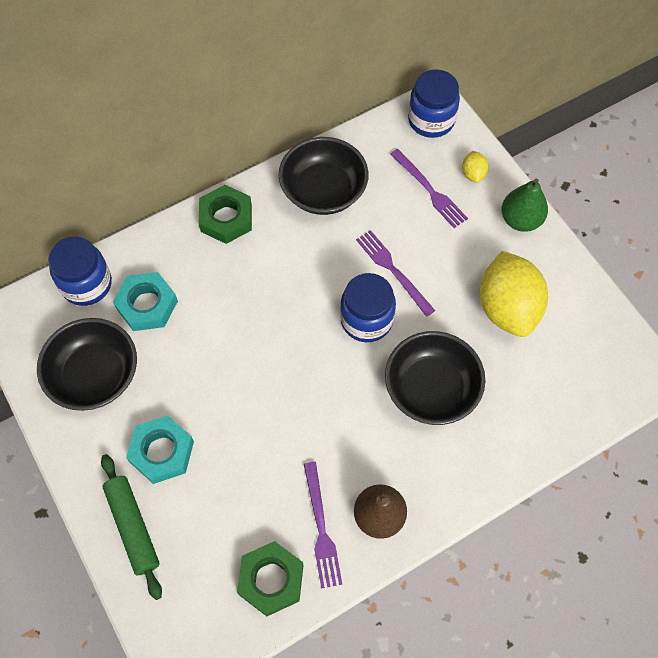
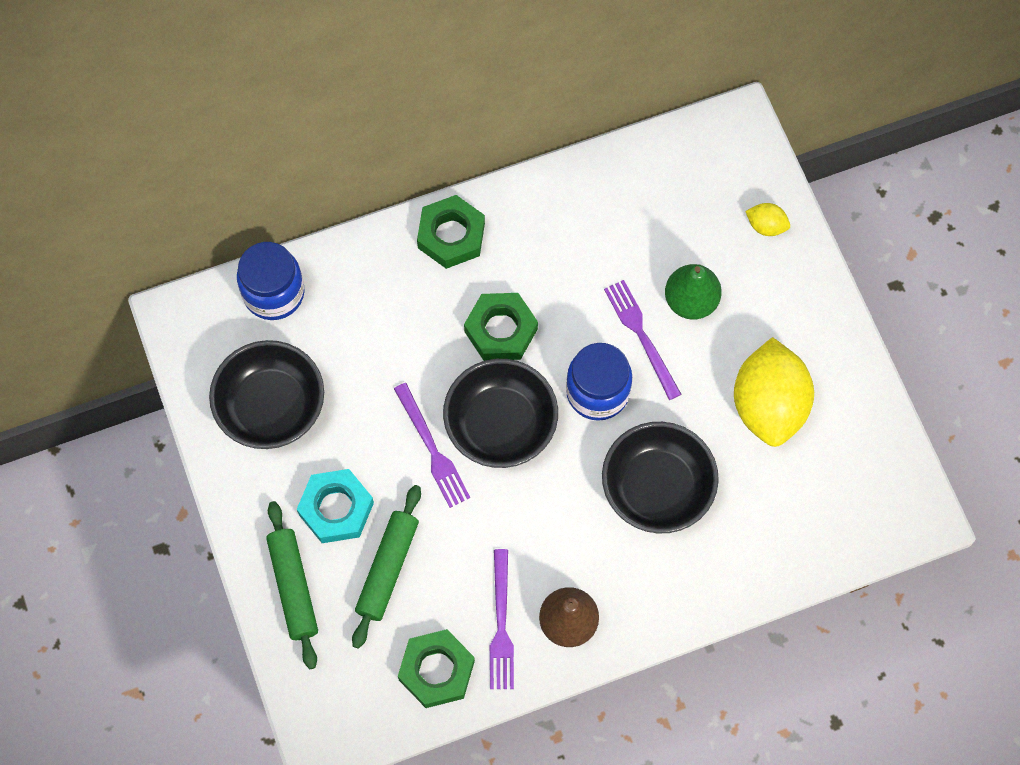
camera: 10 degrees right, 5 degrees up
turquoise nut [113,272,178,331] -> none
black bowl [278,137,369,215] -> black bowl moved to [443,359,558,468]
purple fork [390,149,468,228] -> purple fork moved to [394,383,470,508]
blue jar [408,69,460,138] -> none
yellow lemon [462,151,489,183] -> yellow lemon turned 75 degrees counterclockwise [745,203,790,236]
green pear [502,178,548,232] -> green pear moved to [665,264,722,320]
none -> green rolling pin [352,485,421,649]
none -> green nut [464,293,538,361]

